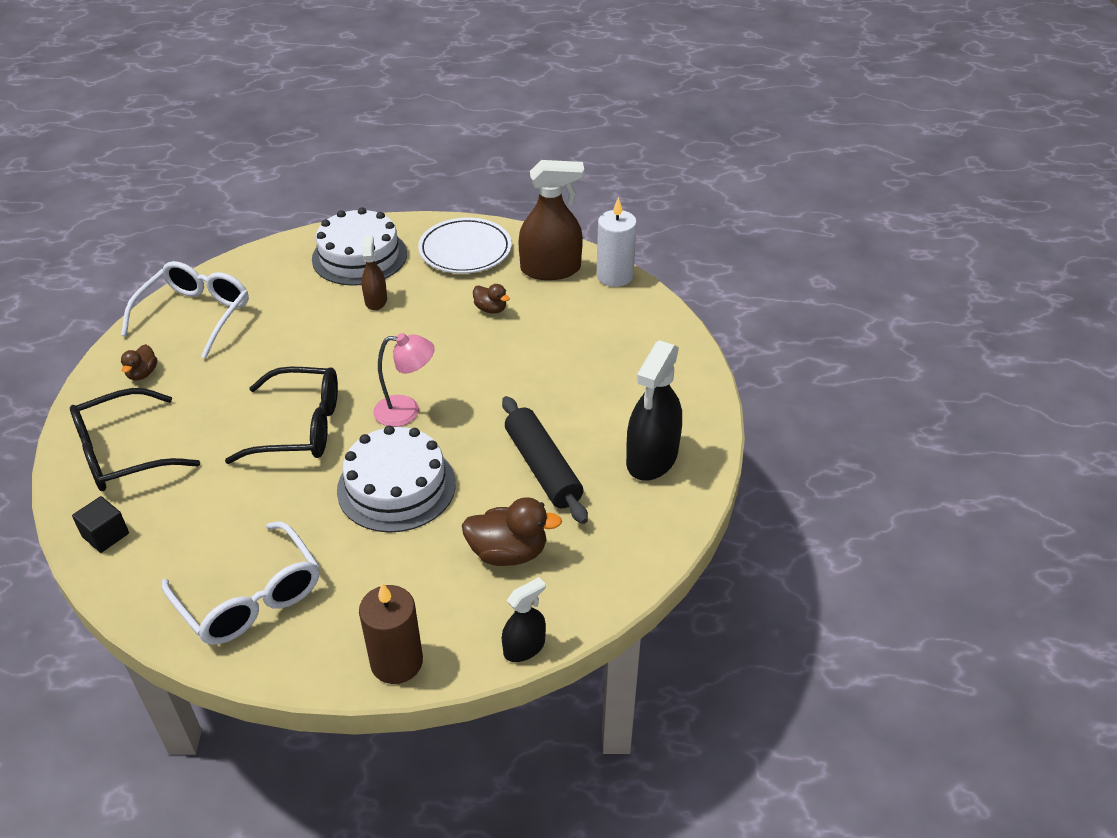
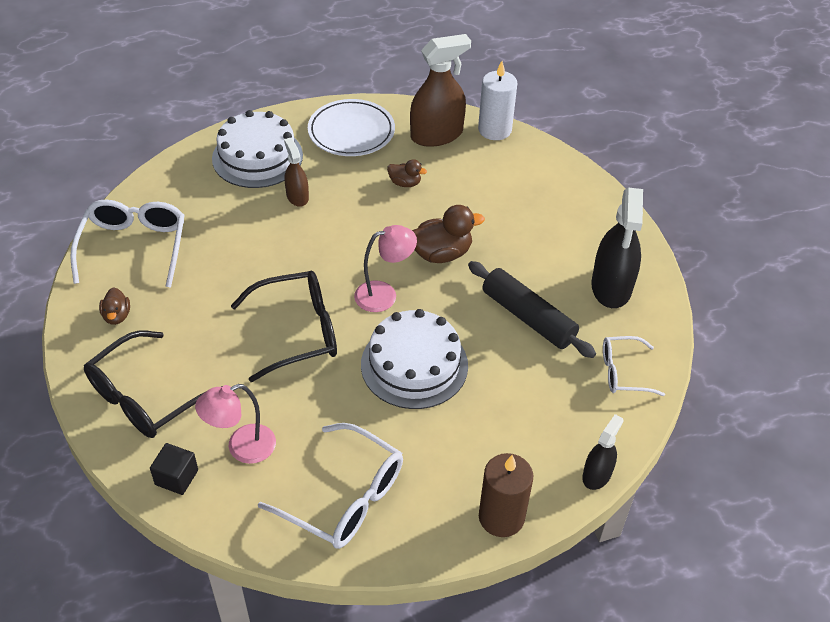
camera: 20 degrees left, 5 degrees up
brown duck [462,497,562,566] -> brown duck moved to [412,205,485,263]
none -> pink lamp [195,384,276,464]
none -> white glasses [603,336,665,396]

